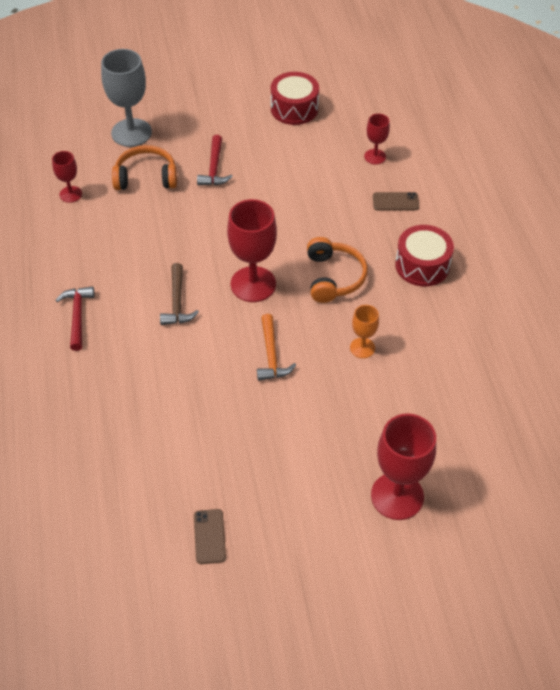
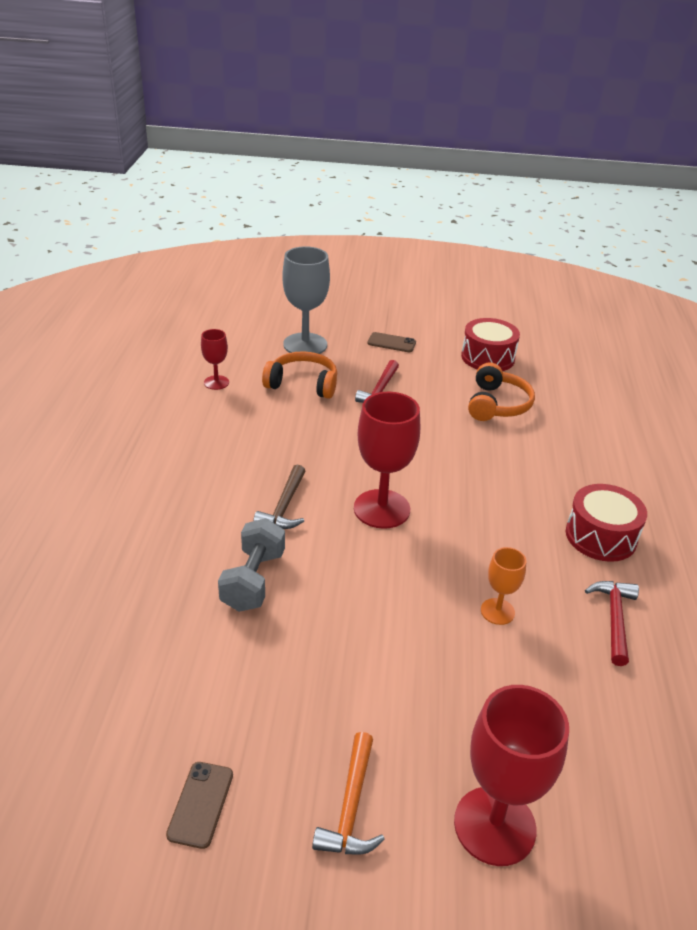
camera: 15 degrees right, 15 degrees down
red hammer [56,286,95,351] -> red hammer moved to [585,581,639,666]
orange hammer [257,314,296,381] -> orange hammer moved to [312,732,385,855]
orange headphones [307,237,368,303] -> orange headphones moved to [468,363,535,421]
red goblet [364,114,390,165] -> none
brown phone [373,192,419,211] -> brown phone moved to [367,332,416,352]
none -> grey dumbbell [218,518,285,612]

